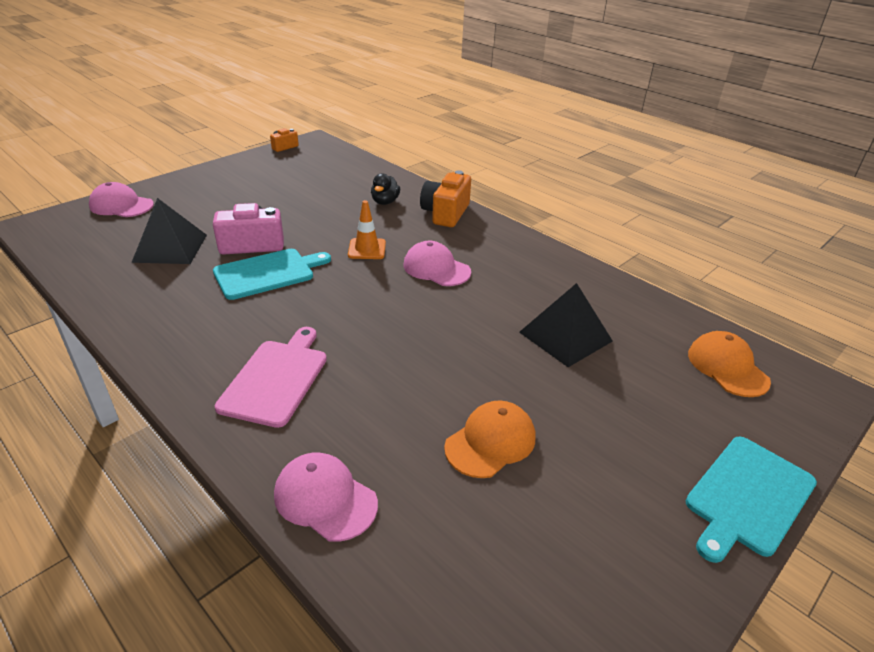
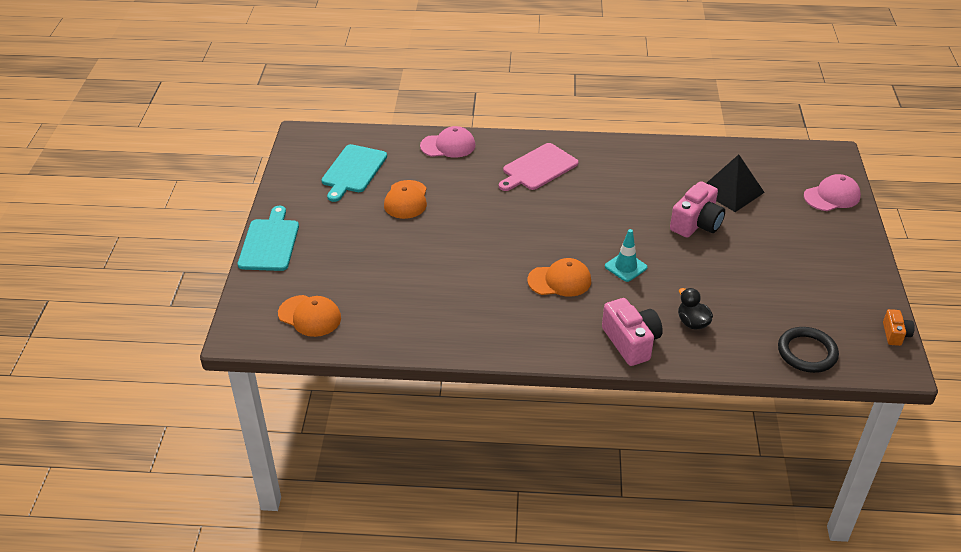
camera: 140 degrees right, 5 degrees up
turquoise cutting board [213,249,331,300] -> turquoise cutting board moved to [321,144,387,202]
pink cutting board [215,327,327,428] -> pink cutting board turned 75 degrees clockwise [499,143,578,191]
orange traffic cone [348,200,386,259] -> turquoise traffic cone [605,229,647,282]
pink cap [403,241,471,286] -> orange cap [527,258,591,297]
orange camera [420,170,471,227] -> pink camera [602,298,663,366]
black pyramid [519,283,613,367] -> none
none -> black ring [778,327,839,373]

